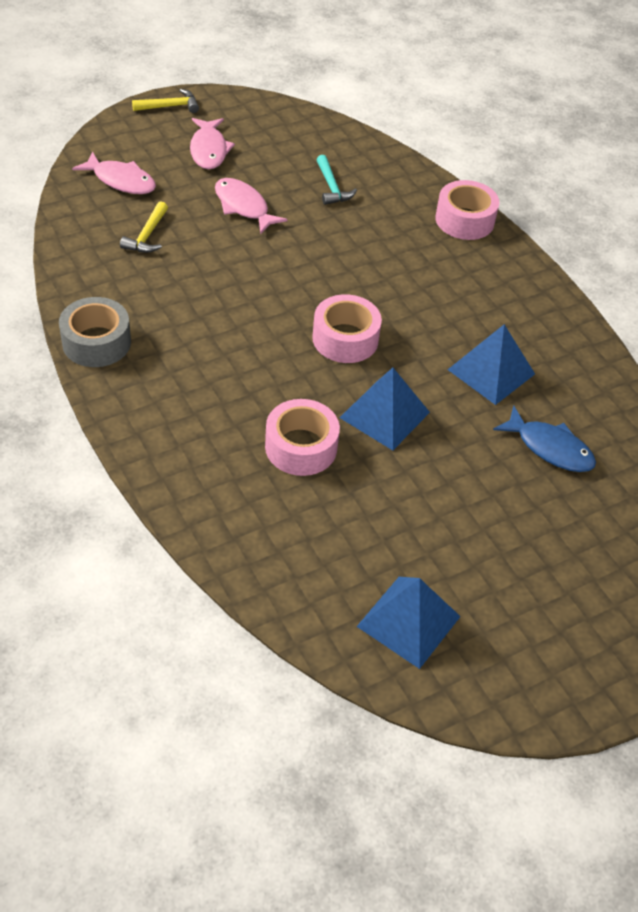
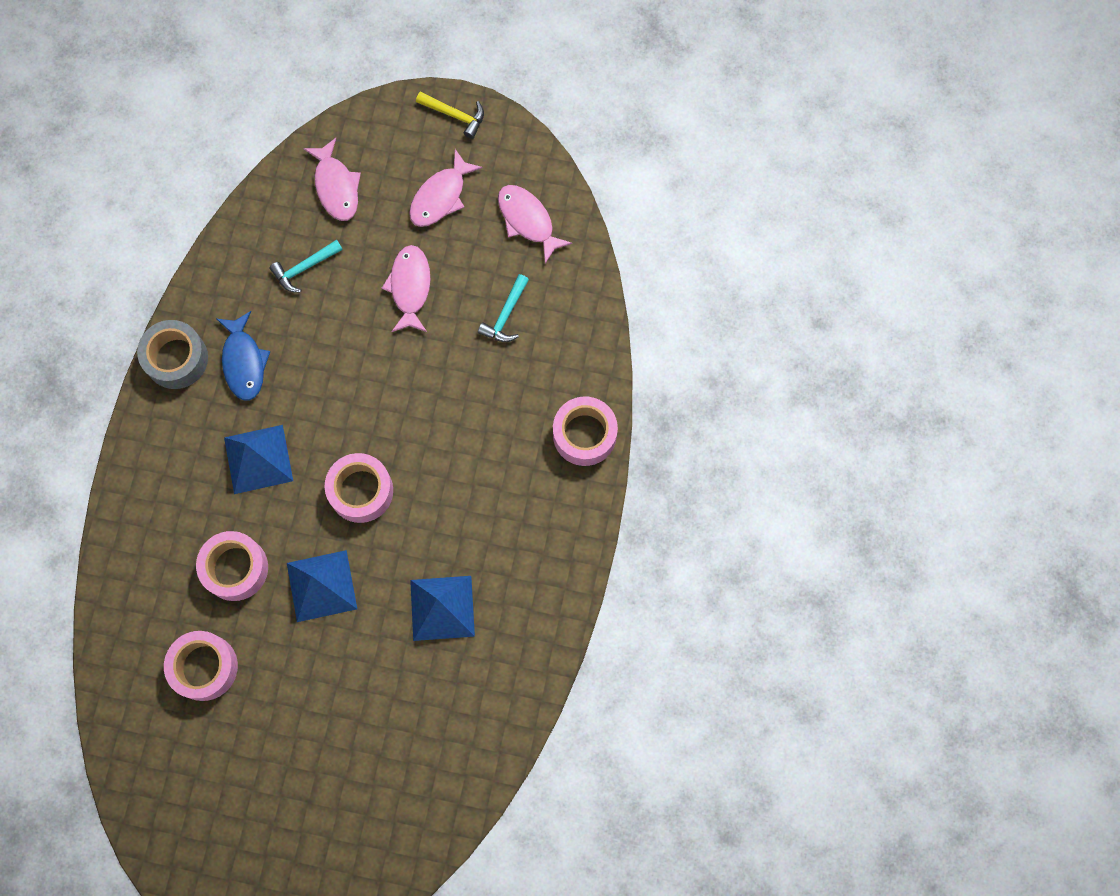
camera: 45 degrees right, 25 degrees up
yellow hammer [120,201,168,253] -> turquoise hammer [269,240,343,293]
blue pyramid [356,577,461,669] -> blue pyramid moved to [224,425,293,494]
blue fish [493,406,596,472] -> blue fish moved to [217,311,270,401]
none -> pink tape [164,631,238,701]
none -> pink fish [498,185,572,264]

